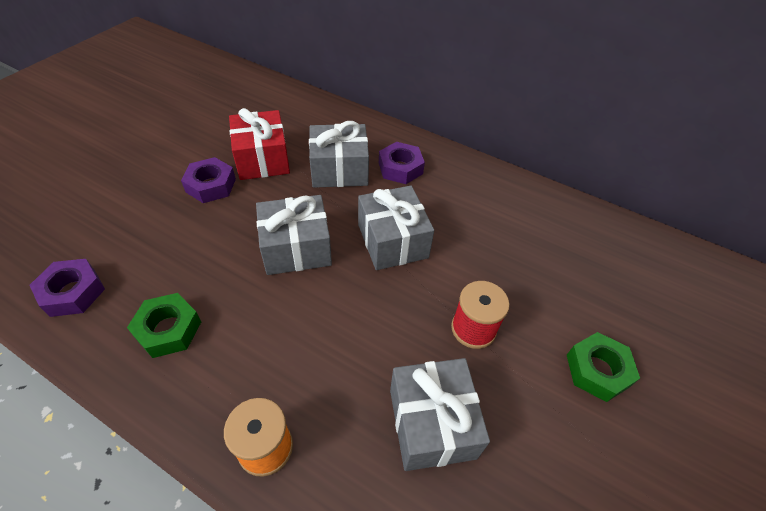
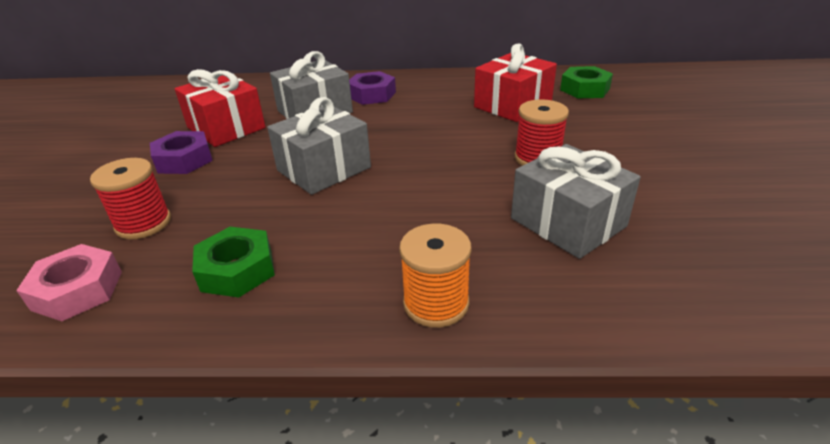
camera: 25 degrees left, 15 degrees down
purple nut [29,259,105,317] -> pink nut [16,244,122,321]
grey gift [358,186,434,270] -> none
green nut [567,332,640,402] -> green nut moved to [560,66,613,98]
none -> red spool [90,158,171,240]
none -> red gift [474,44,557,122]

